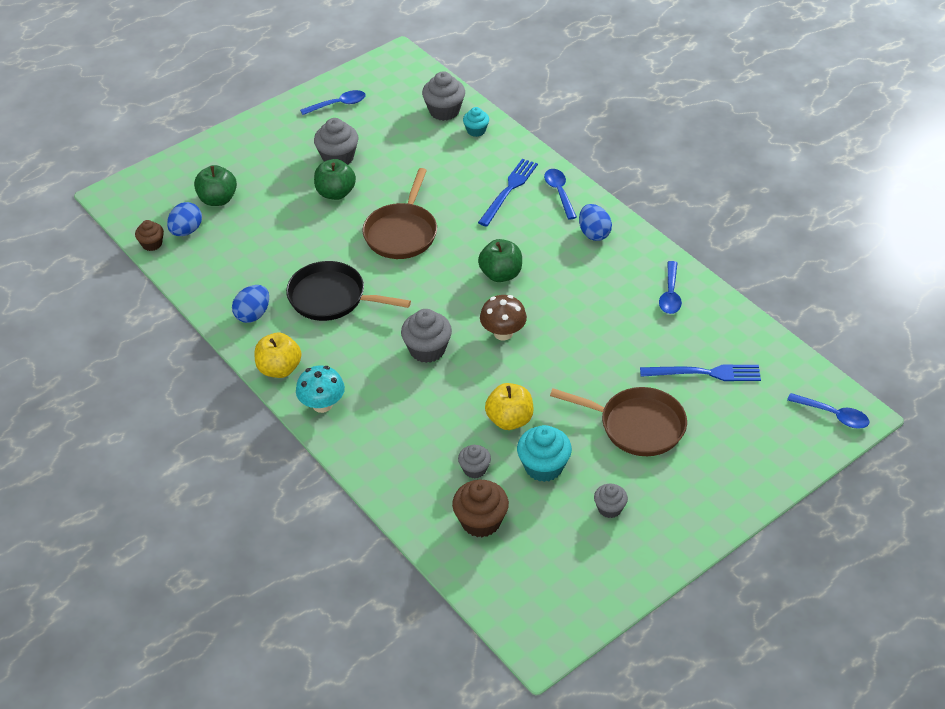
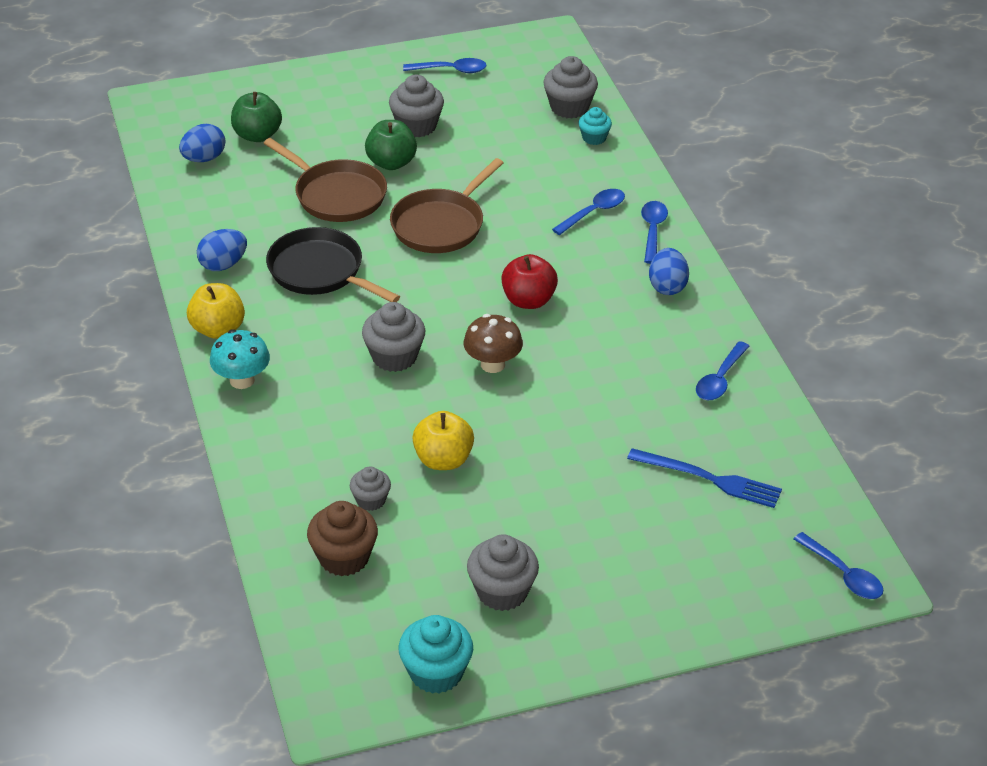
camera: 20 degrees right, 5 degrees down
brown cupcake [135,220,164,251] -> none
blue fork [478,159,538,226] -> blue spoon [552,189,625,235]
green apple [478,239,522,282] -> red apple [501,254,558,309]
turquoise cupcake [517,425,572,482] -> turquoise cupcake moved to [399,615,473,694]
brown pan [550,387,687,456] -> brown pan moved to [264,138,387,222]
grey cupcake [594,484,628,518] -> grey cupcake [467,534,539,611], size x1.66

